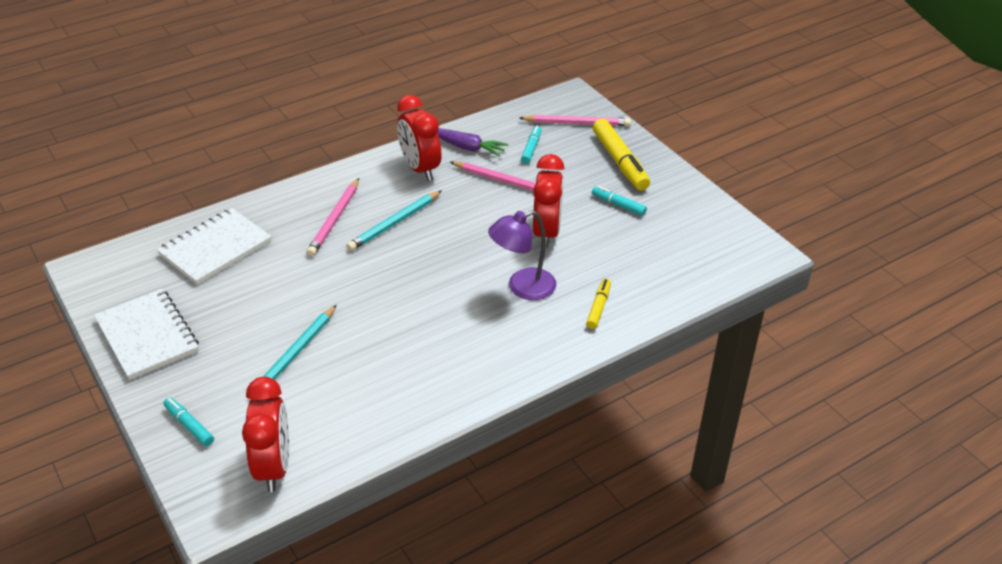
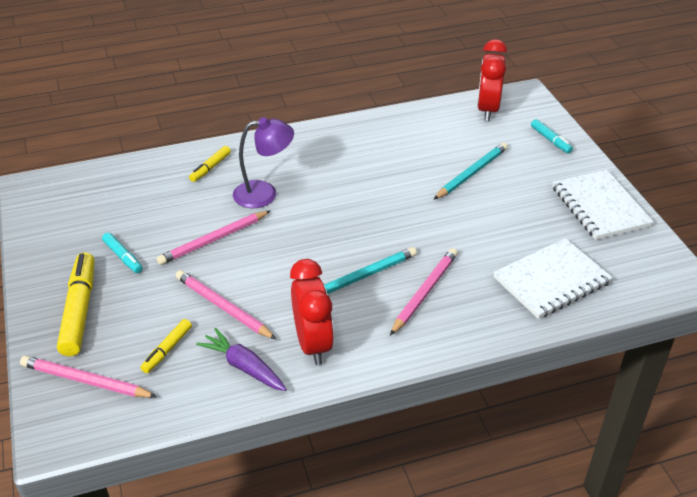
camera: 165 degrees left, 0 degrees up
turquoise marker [521,126,542,164] -> yellow marker [140,319,192,373]
red clock [533,154,564,248] -> pink pencil [157,211,270,265]

